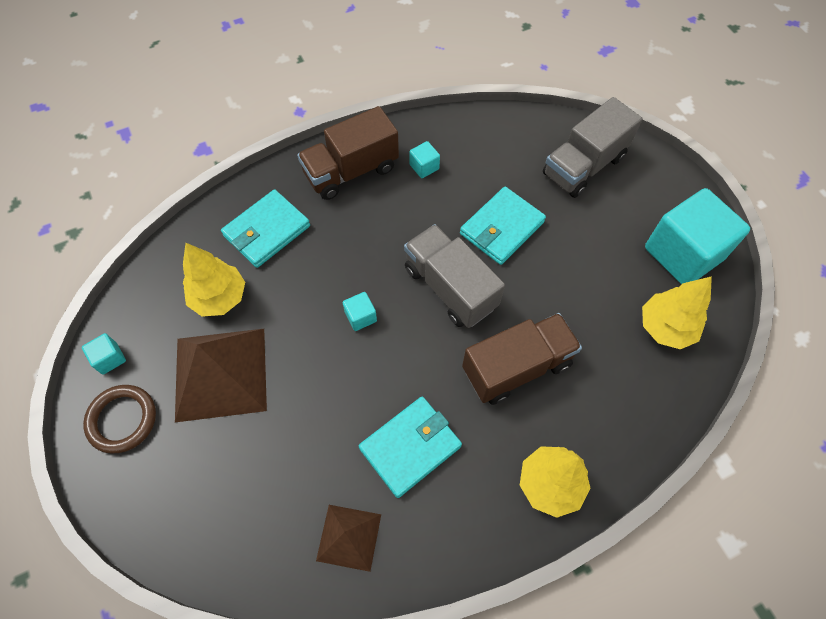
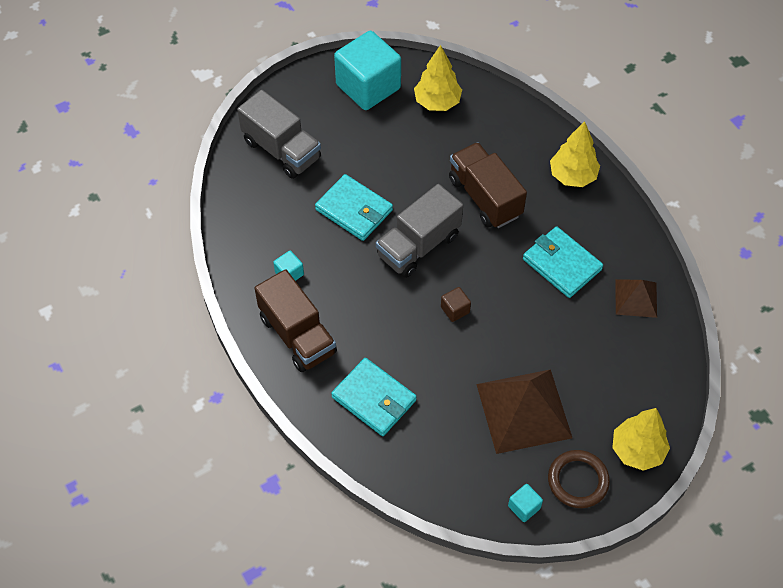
camera: 95 degrees left, 5 degrees down
yellow tree [183,243,245,317] -> yellow tree moved to [612,408,670,471]
turquoise cube [343,292,377,331] -> brown cube [441,287,471,322]

